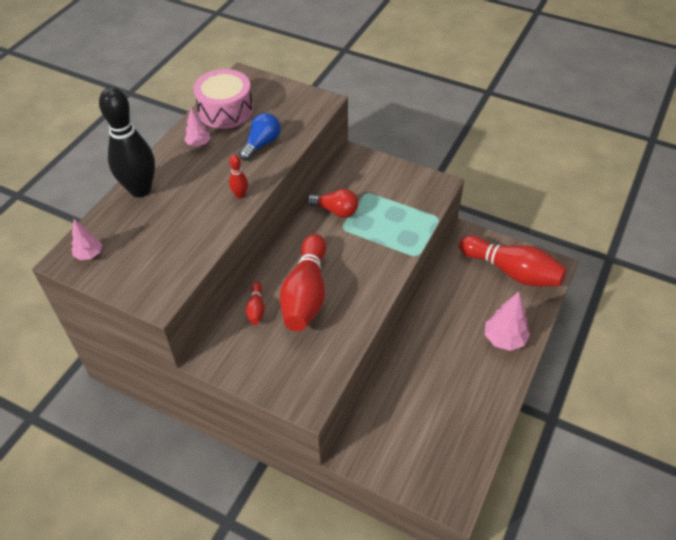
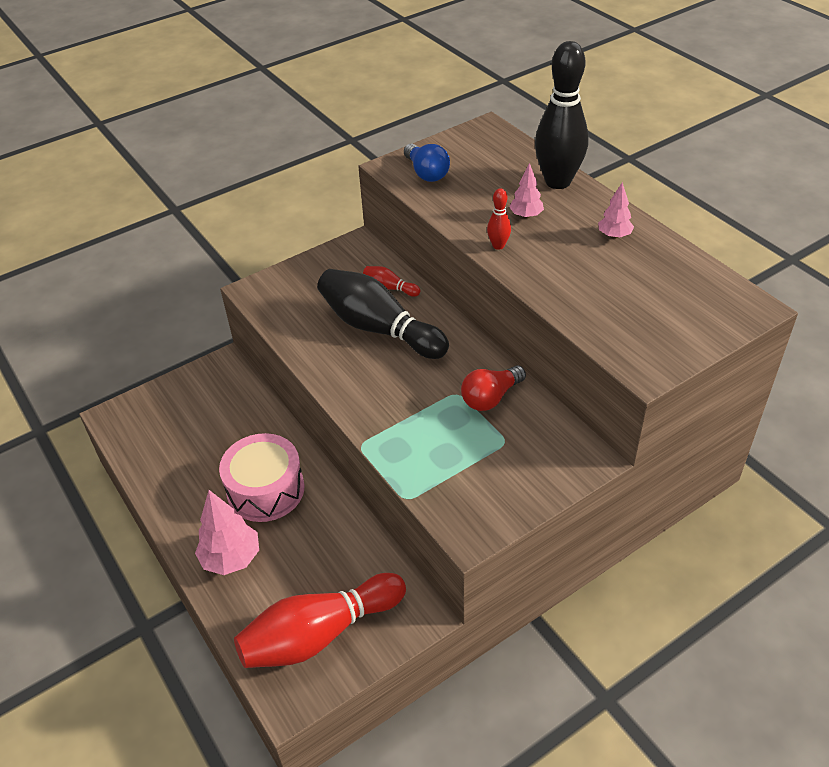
camera: 120 degrees right, 5 degrees down
pink tree [72,219,102,260] -> pink tree moved to [509,163,544,219]
pink drum [193,69,253,129] -> pink drum moved to [219,433,304,522]
blue light bulb [239,113,281,161] -> blue light bulb moved to [404,144,450,182]
red bowling pin [280,234,326,331] -> black bowling pin [317,269,449,359]

